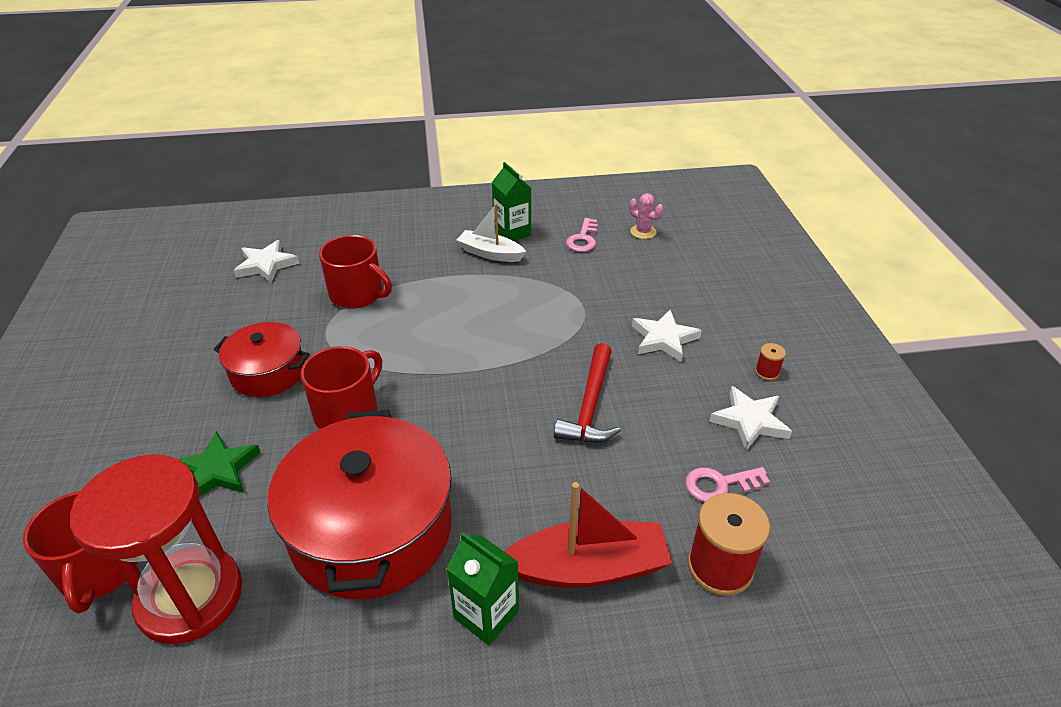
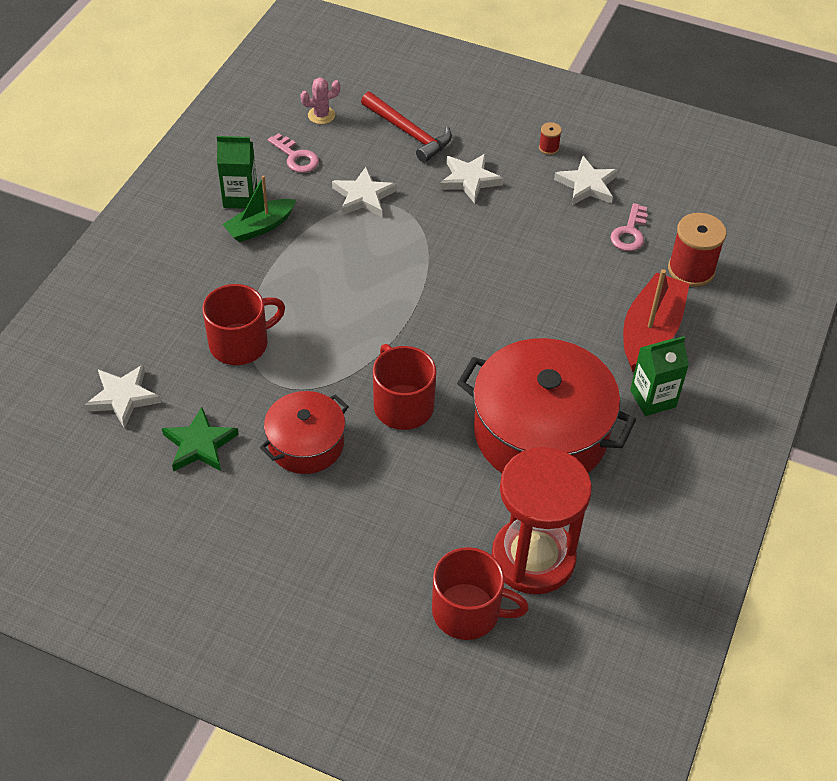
camera: 60 degrees left, 10 degrees up
green star [178,431,261,497] -> green star moved to [162,407,239,472]
white boat [456,204,526,262] -> green boat [222,175,296,242]
red hammer [554,343,621,443] -> red hammer moved to [361,92,452,163]
none -> white star [332,167,397,217]

